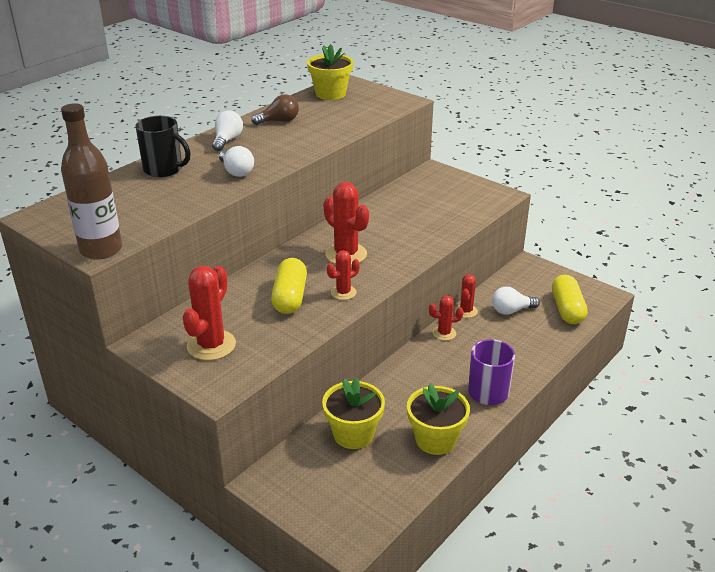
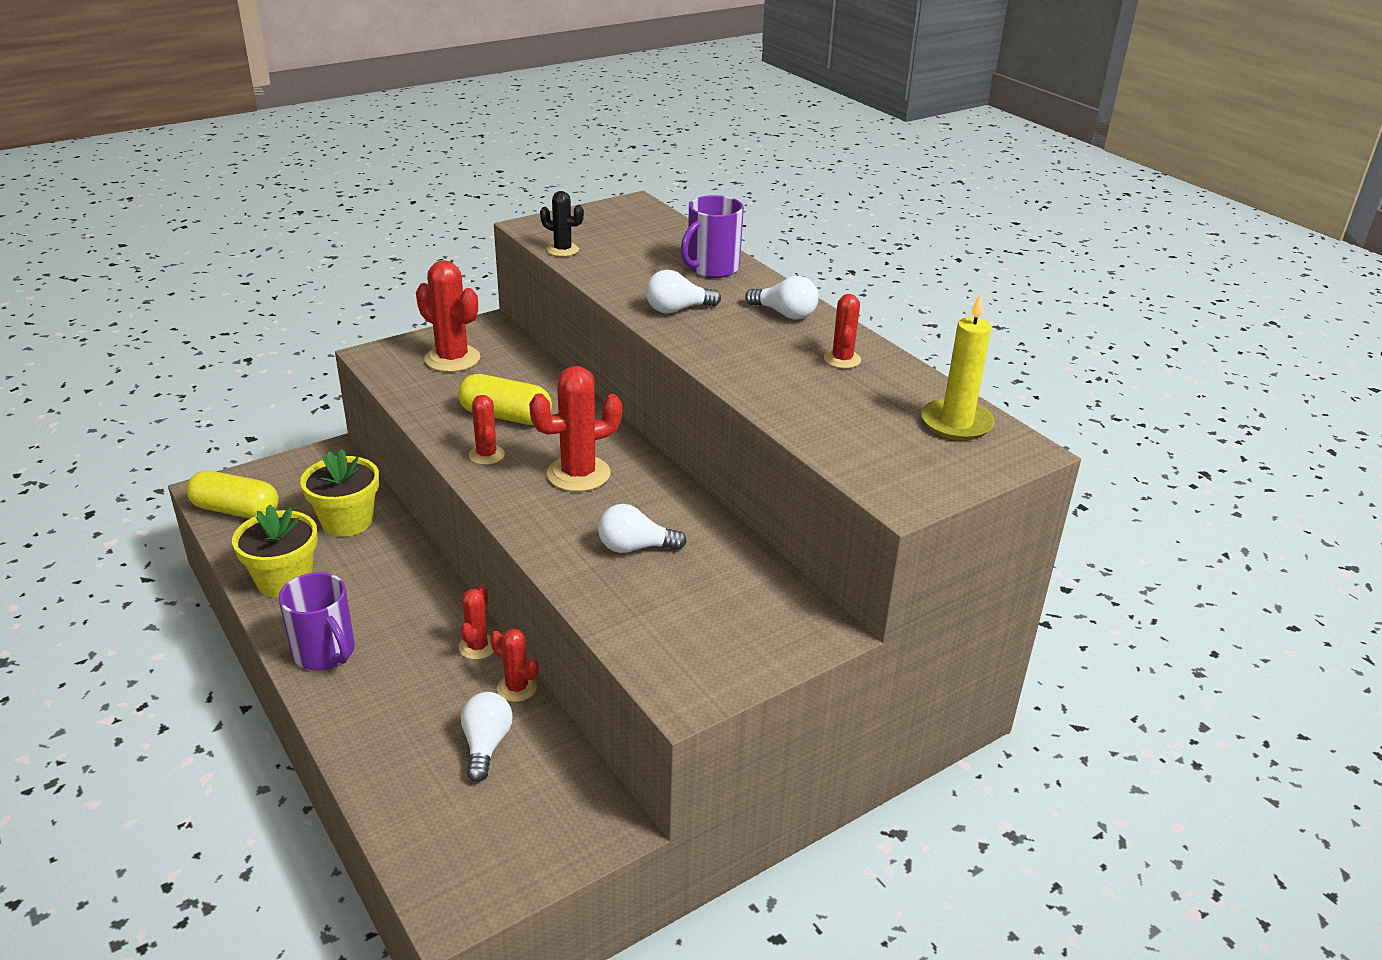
camera: 105 degrees right, 0 degrees up
brown bottle [61,103,122,260] -> none
black mug [135,116,191,177] -> purple mug [681,195,744,278]
brown light bulb [252,94,299,125] -> red cactus [824,294,861,368]
yellow flower pot [307,44,353,100] -> yellow candle [921,293,995,440]
yellow capsule [552,275,588,324] -> yellow capsule moved to [186,470,279,518]
none -> black cactus [540,191,584,257]
none -> white light bulb [598,504,687,553]

